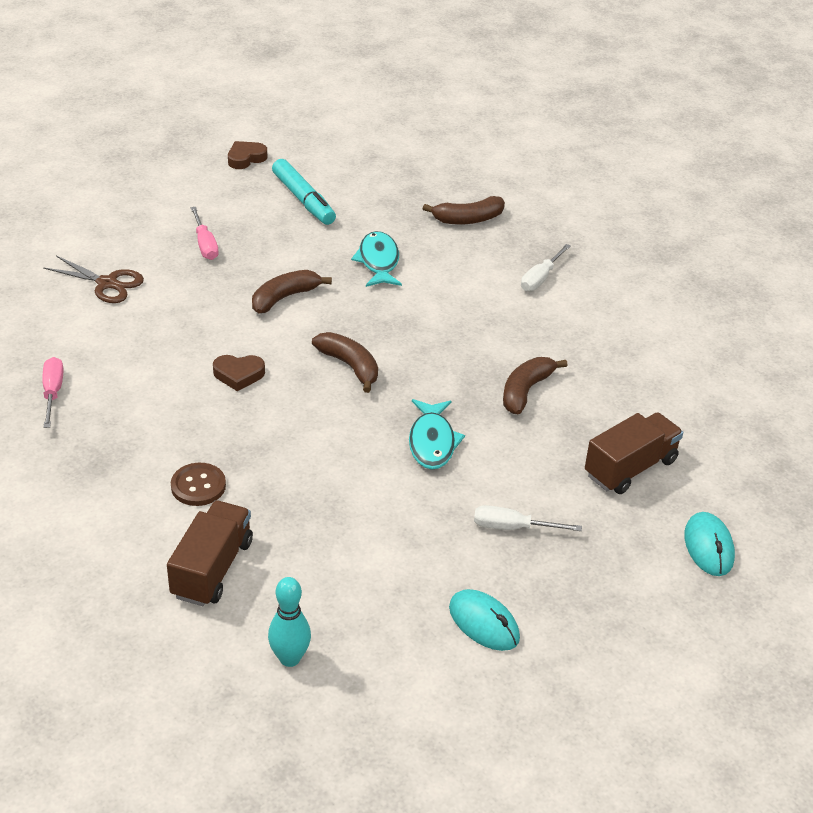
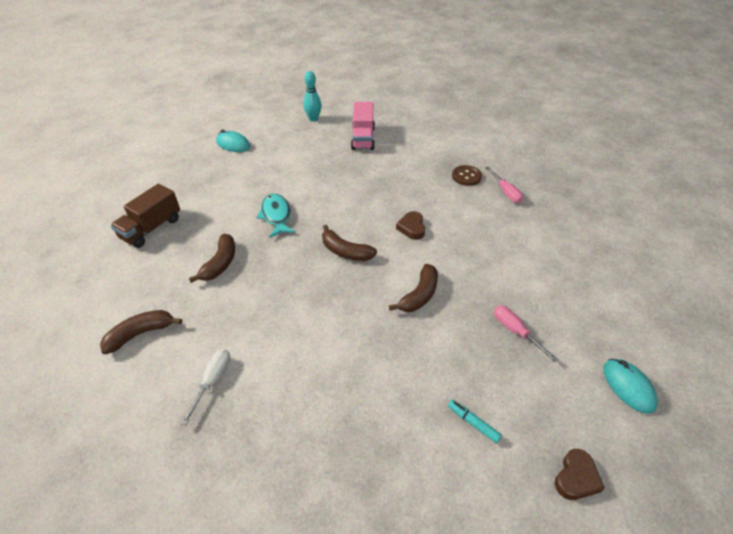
camera: 165 degrees right, 5 degrees up
brown scissors [43,256,144,303] -> none
brown truck [167,500,253,606] -> pink truck [351,102,375,150]
brown button [171,463,226,506] -> brown button moved to [452,165,482,186]
brown heart [213,355,265,391] -> brown heart turned 75 degrees counterclockwise [396,211,425,240]
turquoise marker [272,159,336,225] -> turquoise marker [448,400,502,443], size x0.52
turquoise fish [351,231,402,287] -> none
brown banana [423,196,505,225] -> brown banana moved to [100,310,182,354]
white screwdriver [474,505,582,531] -> none
turquoise mouse [684,512,735,576] -> turquoise mouse moved to [603,359,658,414]

